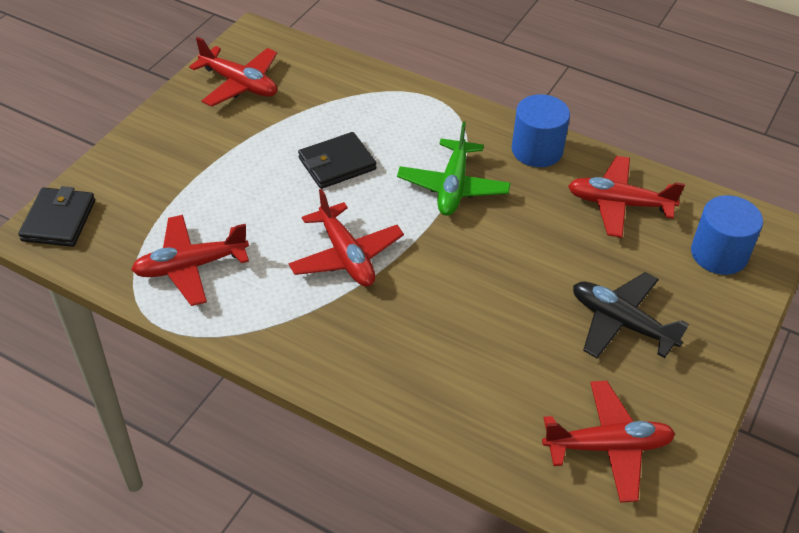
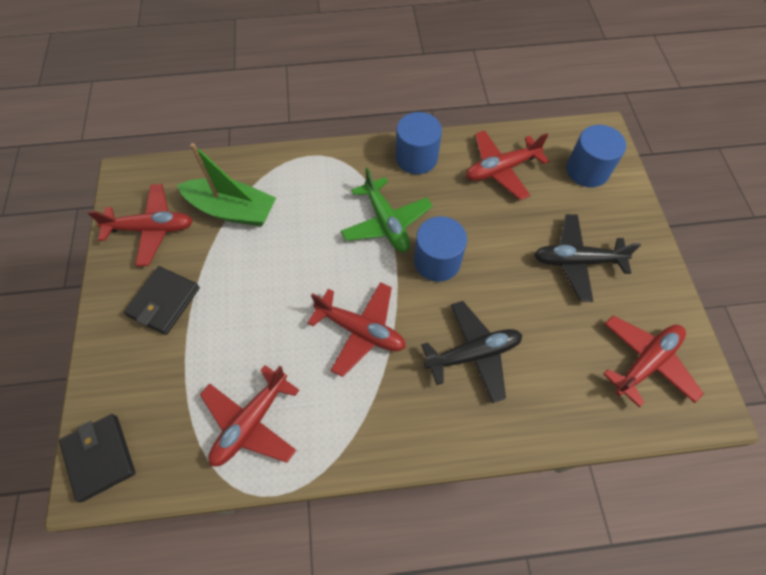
camera: 35 degrees left, 15 degrees up
black wallet [298,132,376,189] -> black wallet moved to [124,266,200,335]
none -> green boat [177,143,276,226]
none -> blue cylinder [414,216,467,282]
none -> black plane [421,301,522,403]

